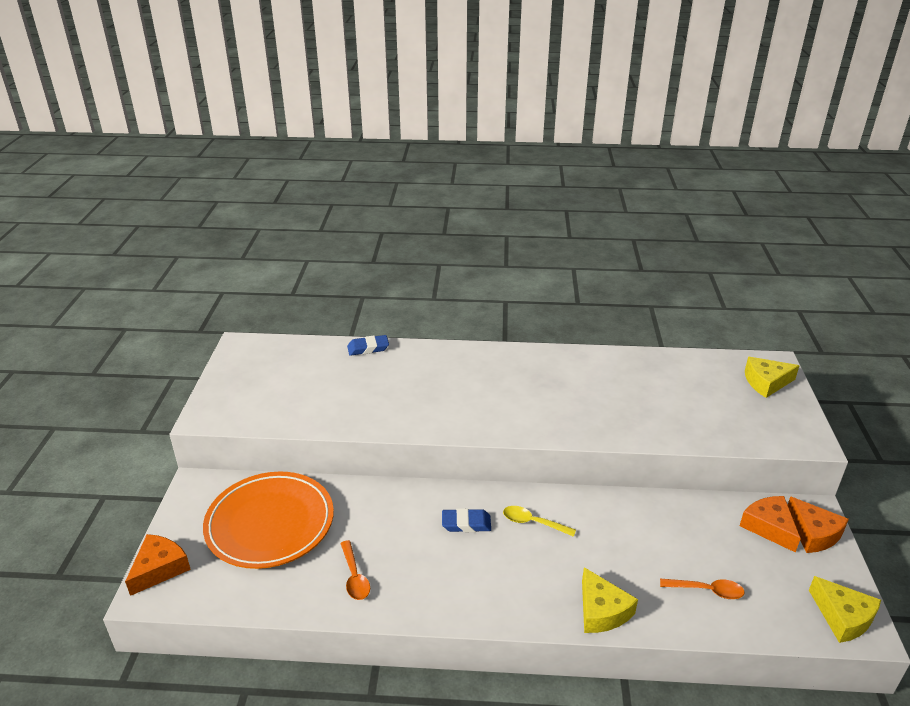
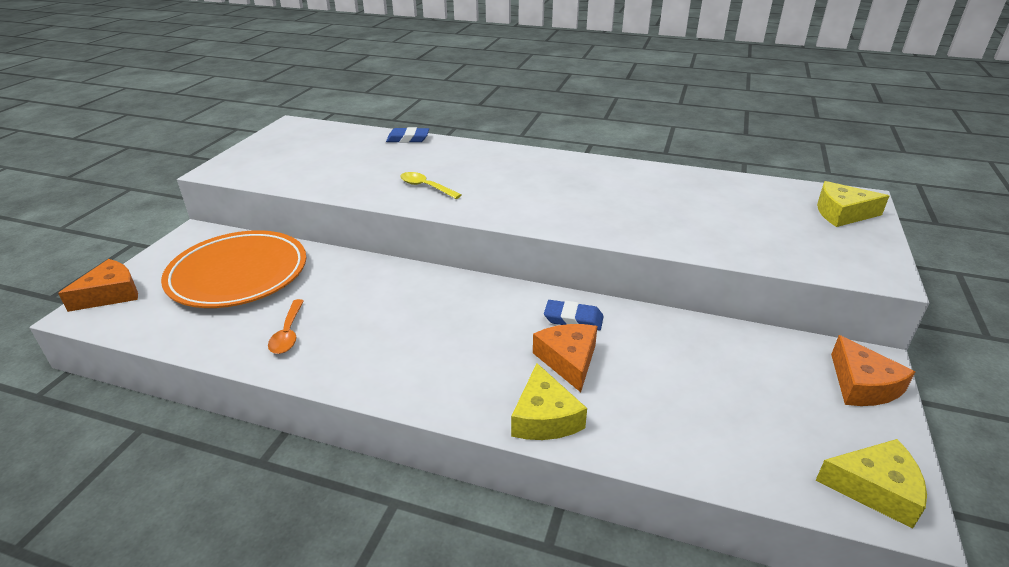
camera: 15 degrees right, 0 degrees up
blue eraser [442,508,491,532] -> blue eraser moved to [544,300,604,331]
yellow spoon [503,506,576,537] -> yellow spoon moved to [400,172,461,199]
orange spoon [660,579,745,599] -> none
orange cheese [740,496,801,553] -> orange cheese moved to [533,324,597,392]
yellow cheese [809,576,881,643] -> yellow cheese turned 60 degrees counterclockwise [815,439,927,529]

